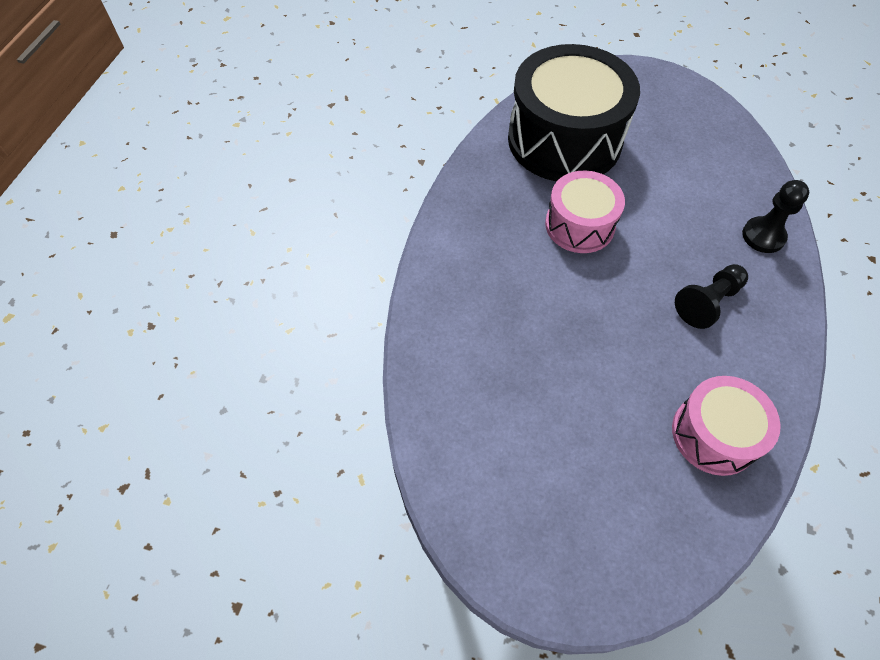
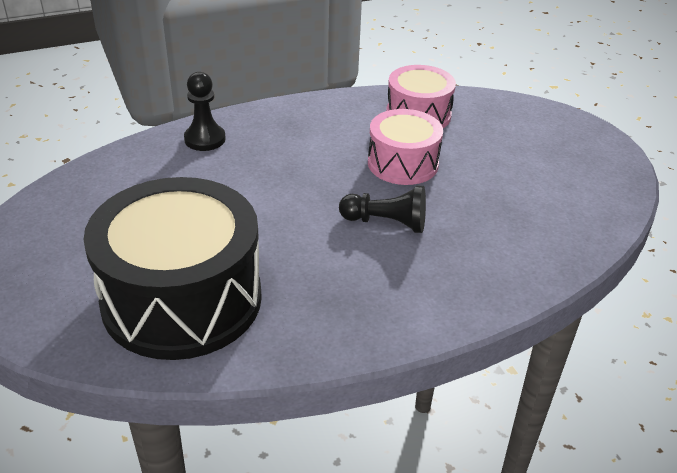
camera: 130 degrees left, 20 degrees down
pink drum [545,171,625,253] -> pink drum moved to [368,109,443,185]
black pawn [675,264,748,329] -> black pawn moved to [339,186,426,233]

